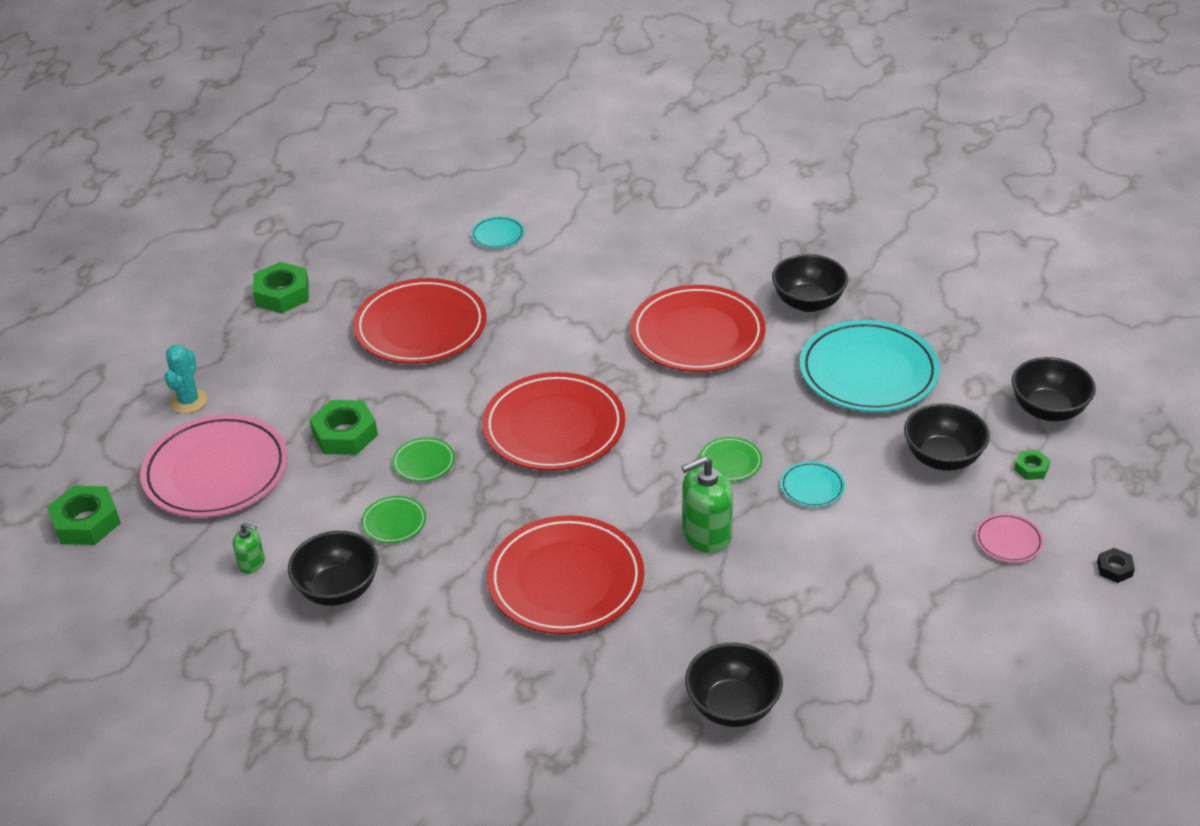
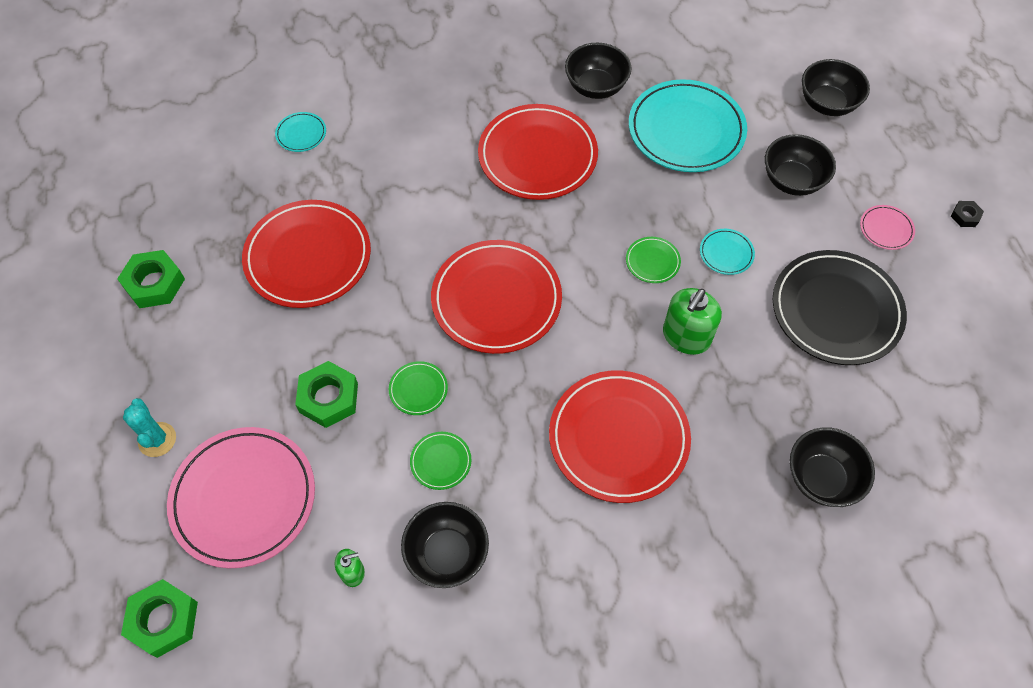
camera: 35 degrees left, 20 degrees up
green nut [1014,450,1050,480] -> none
none -> black plate [773,250,907,365]

